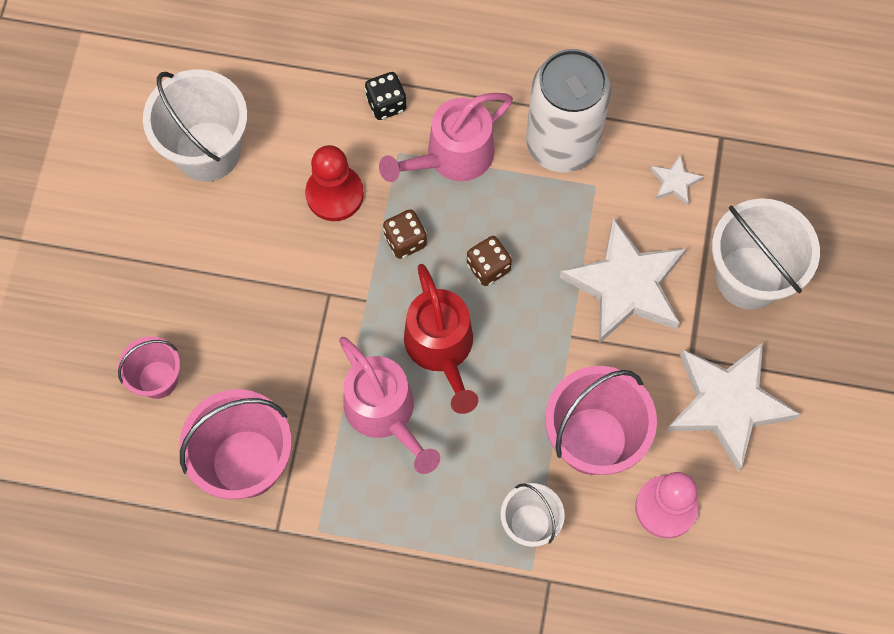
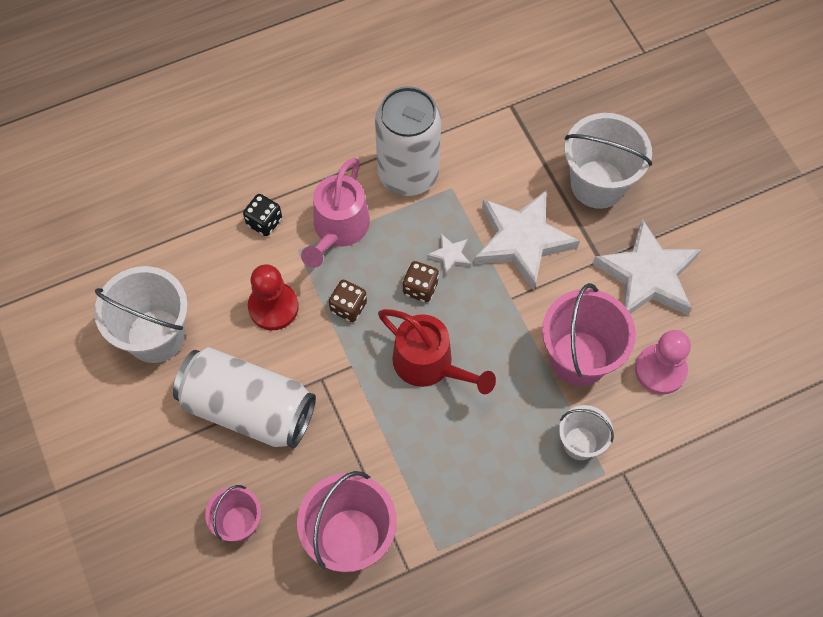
camera: 35 degrees left, 5 degrees down
pink watering can [339,337,440,474] -> none
white star [651,154,704,206] -> white star moved to [427,234,471,276]
none -> white can [173,347,316,448]

